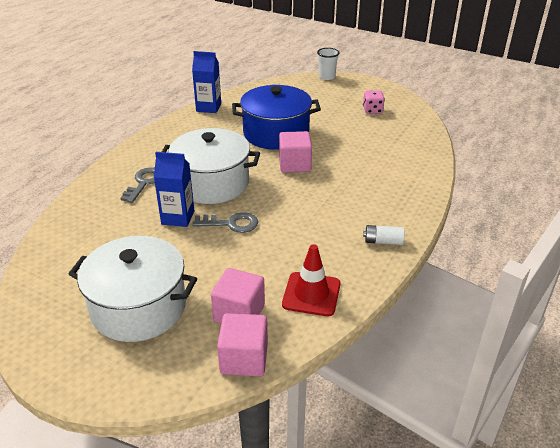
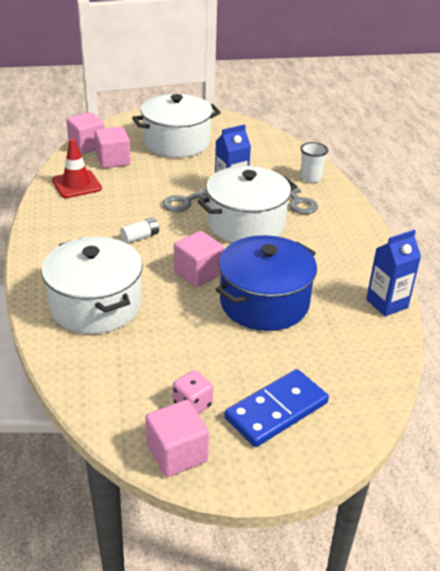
camera: 140 degrees right, 0 degrees up
white cup [317,48,339,80] -> white cup moved to [300,142,328,183]
white battery [363,225,404,245] -> white battery moved to [120,218,159,244]
none -> white pot [41,237,143,334]
none -> pink cube [145,400,209,477]
none -> blue domino [224,369,329,447]

